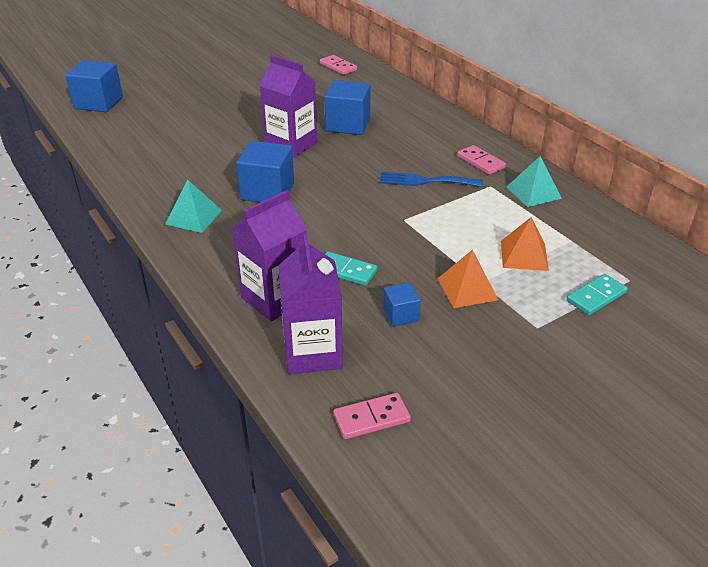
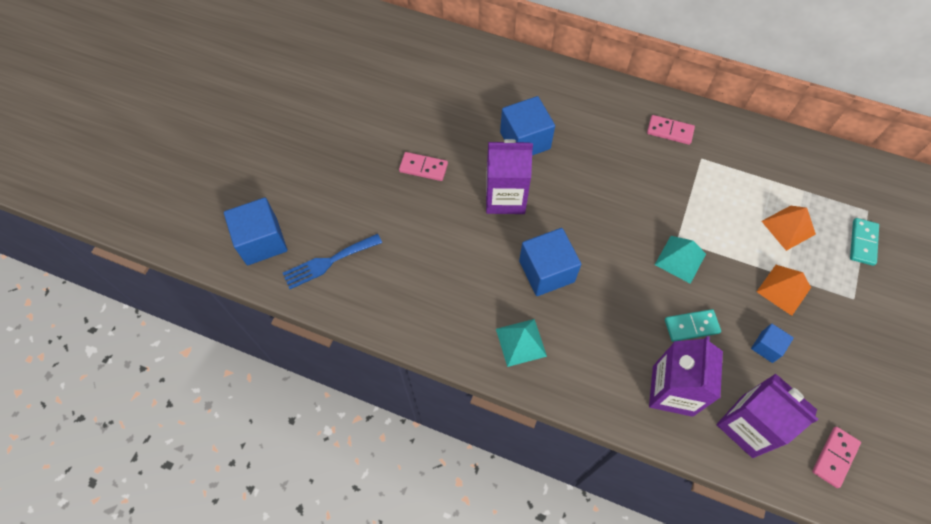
camera: 35 degrees left, 25 degrees up
pink domino [320,55,357,75] -> pink domino moved to [399,152,448,181]
blue fork [380,172,483,187] -> blue fork moved to [283,234,382,289]
turquoise pyramid [507,156,562,207] -> turquoise pyramid moved to [655,236,706,284]

